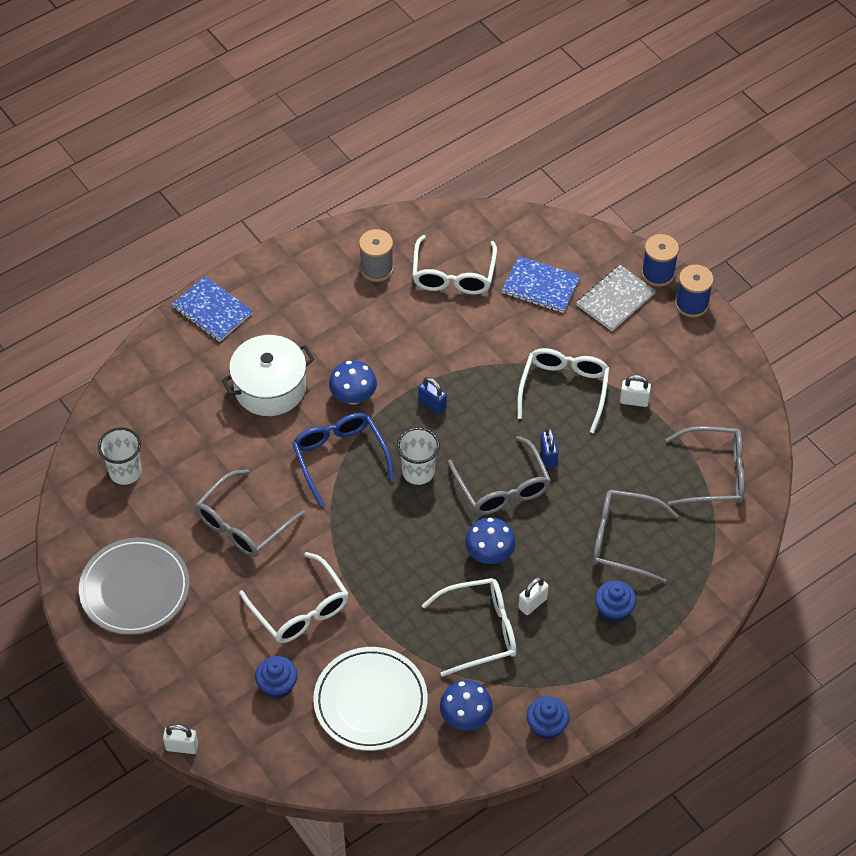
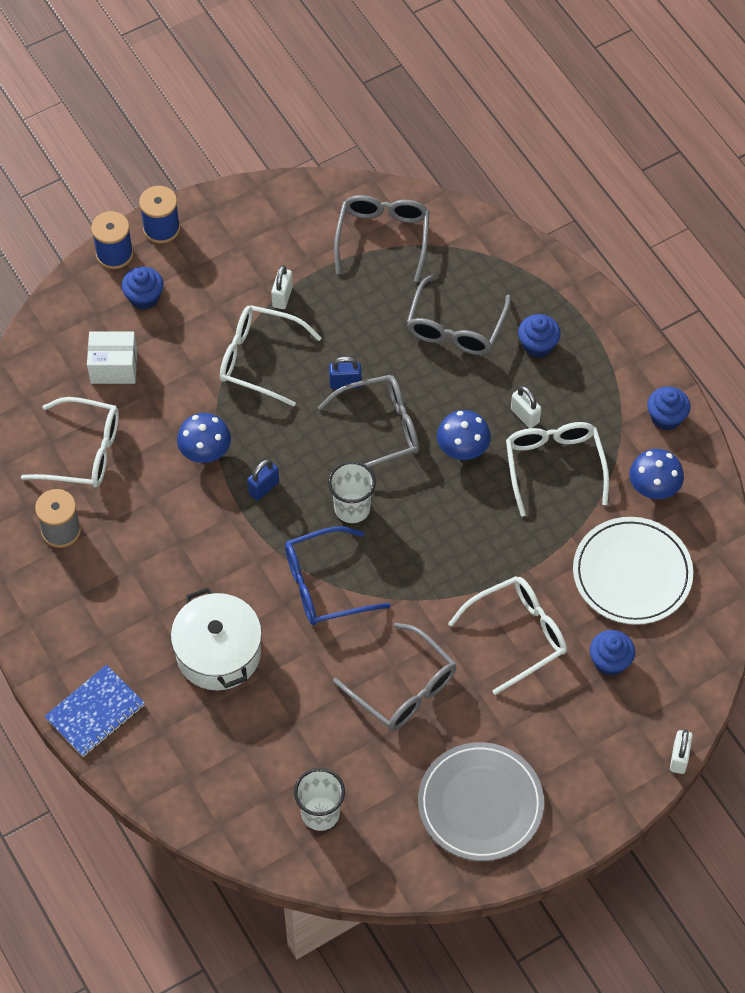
camera: 85 degrees left, 5 degrees up
blue mushroom [329,360,377,404] -> blue mushroom moved to [177,413,231,463]
blue notebook [502,256,580,313] -> white box [87,332,137,384]
grey notebook [576,265,656,331] -> blue cupcake [121,267,164,310]

